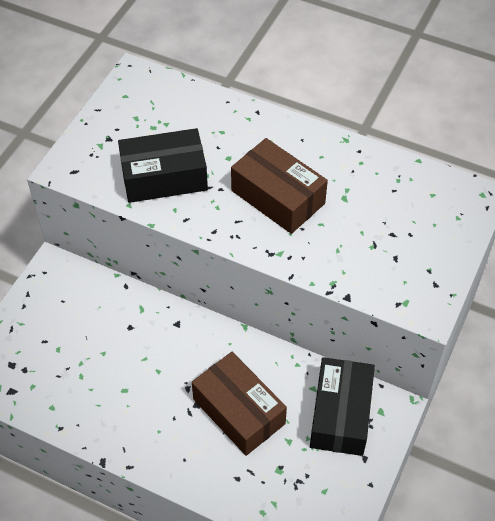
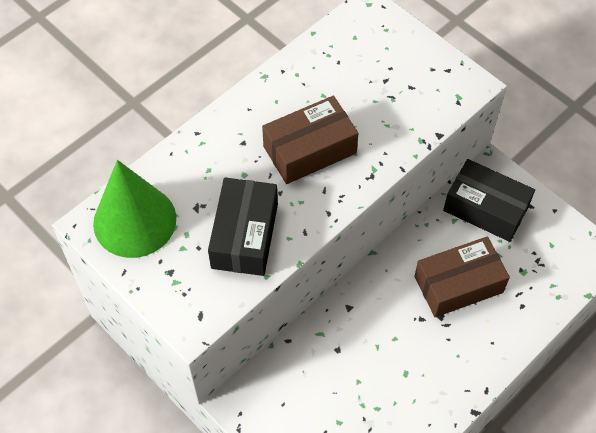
camera: 70 degrees left, 5 degrees up
none -> green cone [93,160,176,258]

